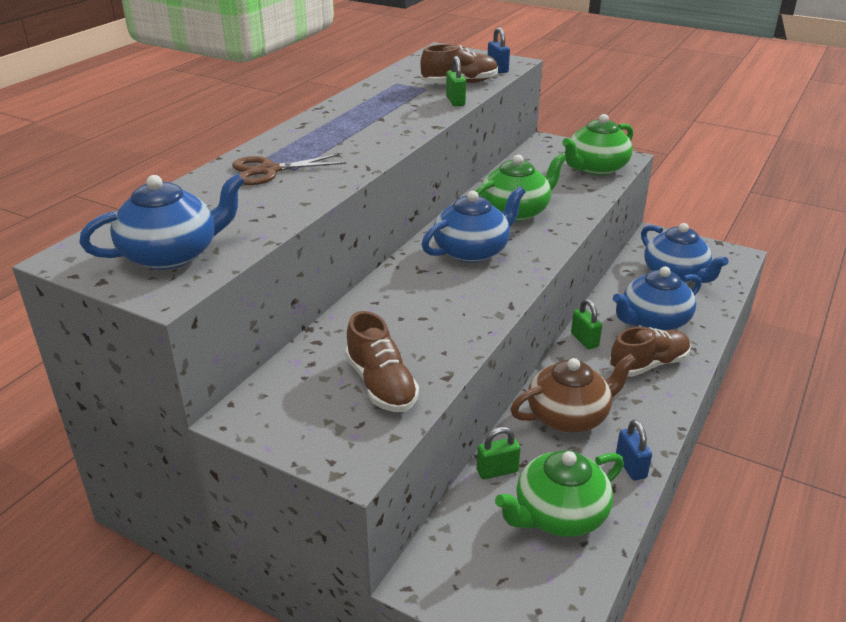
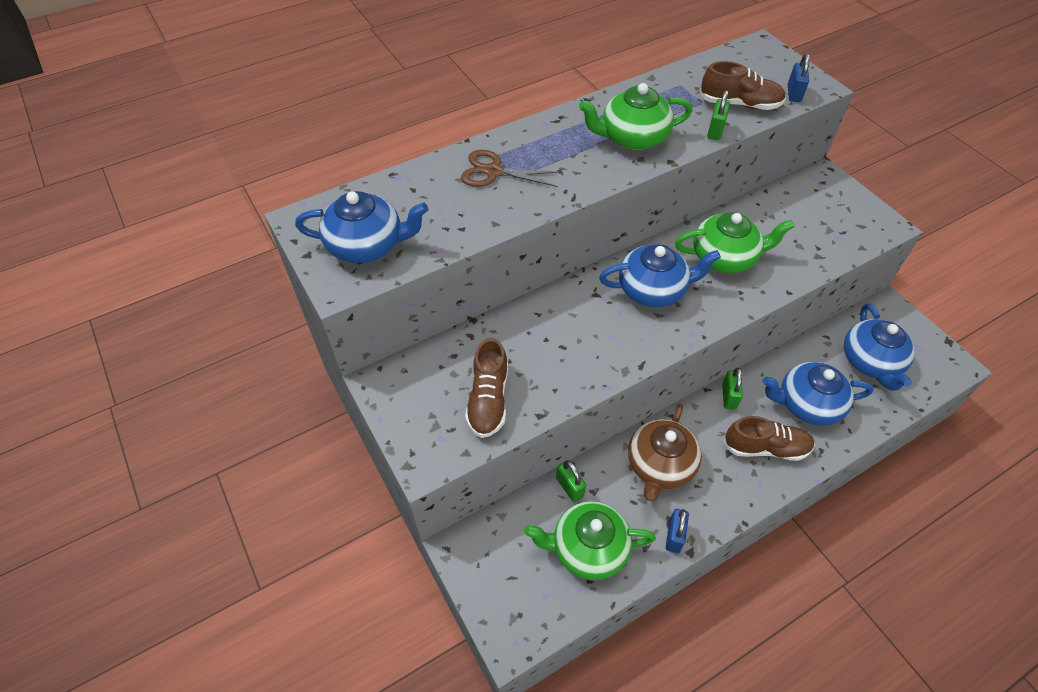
camera: 30 degrees right, 20 degrees up
green padlock [477,427,521,479] -> green padlock turned 45 degrees clockwise [556,460,586,502]
brown teapot [510,354,637,433] -> brown teapot turned 105 degrees clockwise [628,404,702,501]
green teapot [562,114,633,175] -> green teapot moved to [579,83,693,150]

